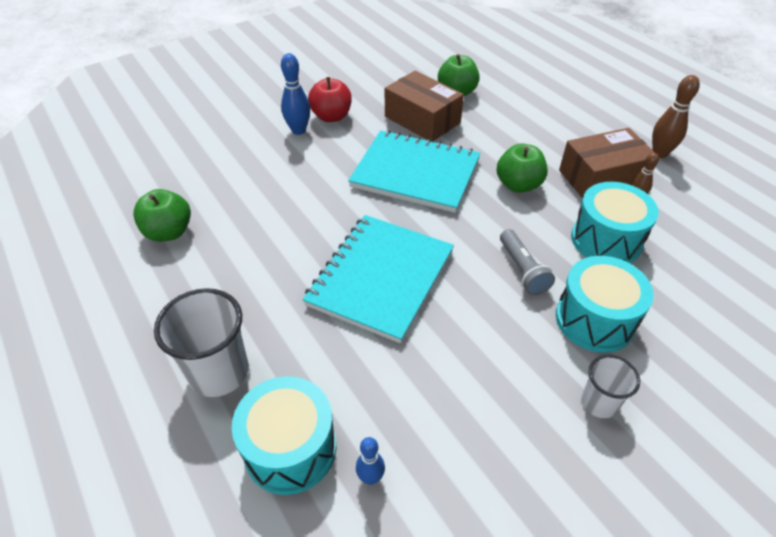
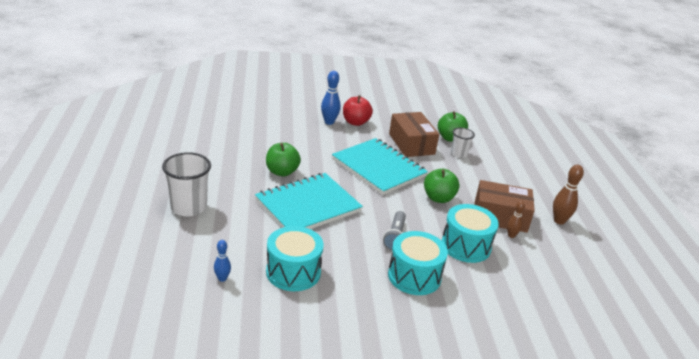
camera: 25 degrees right, 15 degrees down
green apple [133,189,191,242] -> green apple moved to [266,143,301,176]
turquoise drum [232,376,336,495] -> turquoise drum moved to [266,226,323,291]
white cup [581,355,640,418] -> white cup moved to [451,127,475,158]

